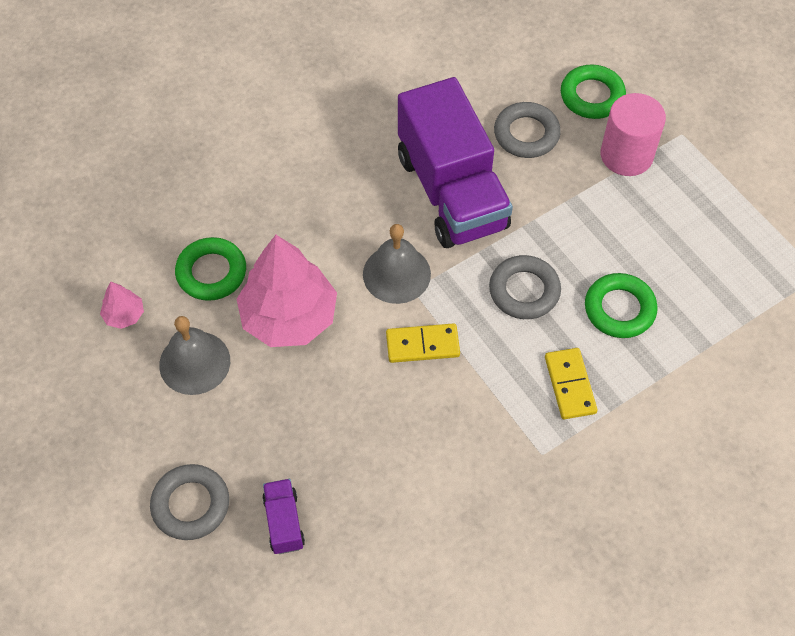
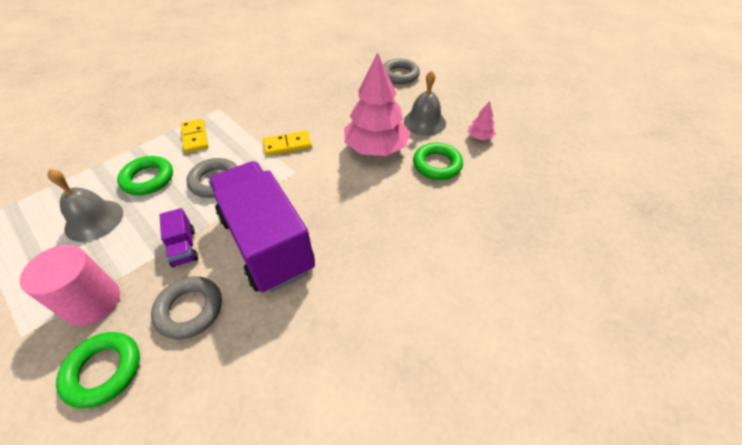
camera: 170 degrees right, 10 degrees down
purple truck [262,479,305,554] -> purple truck moved to [159,208,198,267]
grey bell [363,224,431,304] -> grey bell moved to [48,169,123,242]

